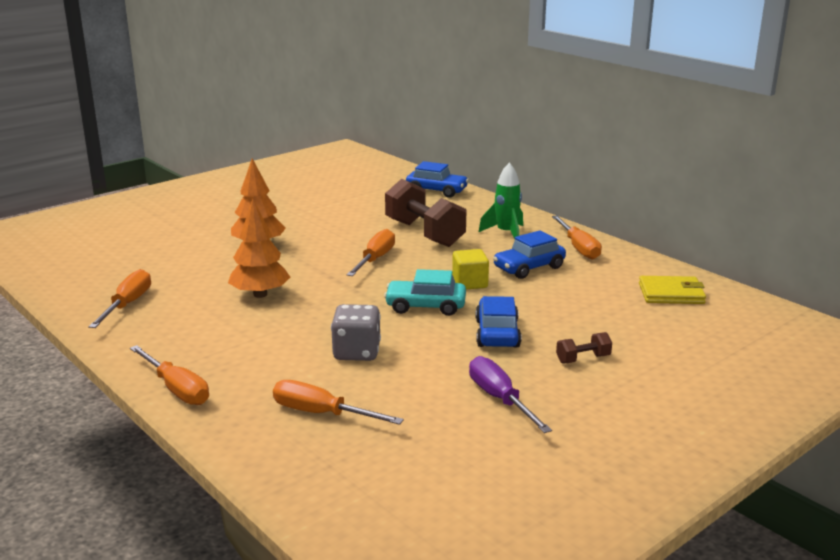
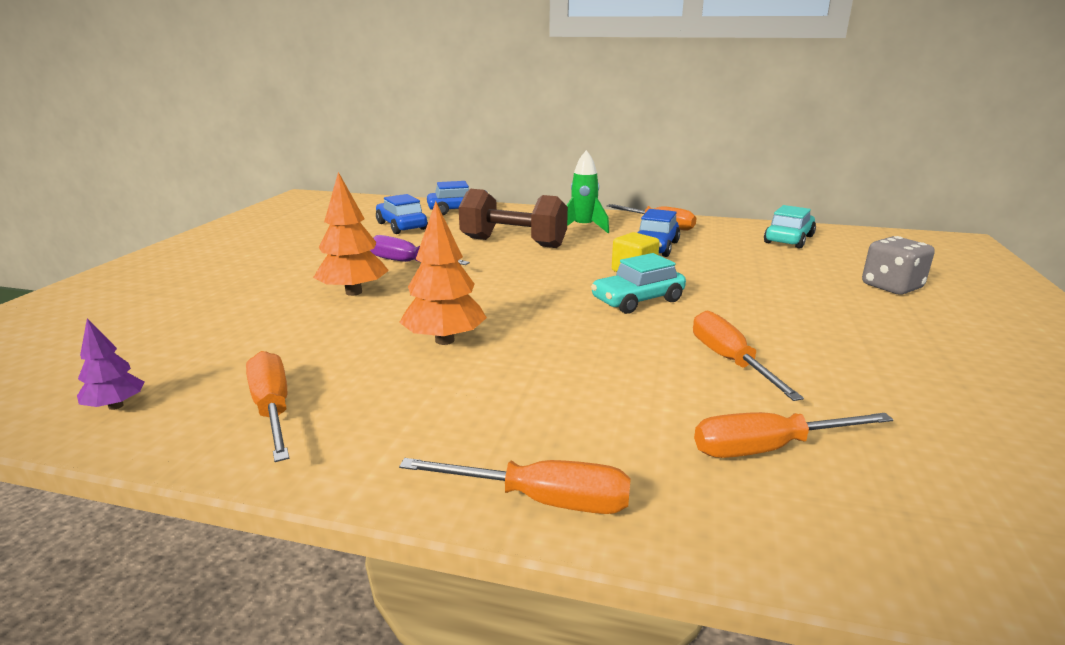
camera: 35 degrees left, 0 degrees up
grey dice [331,304,381,361] -> grey dice moved to [862,236,935,295]
orange screwdriver [347,229,395,276] -> orange screwdriver moved to [693,311,804,401]
purple screwdriver [469,356,552,433] -> purple screwdriver moved to [370,235,470,265]
blue car [476,296,521,348] -> blue car moved to [376,194,428,234]
brown dumbbell [556,332,612,364] -> none
yellow wallet [639,276,706,304] -> turquoise car [764,205,816,249]
none -> purple tree [77,318,144,410]

